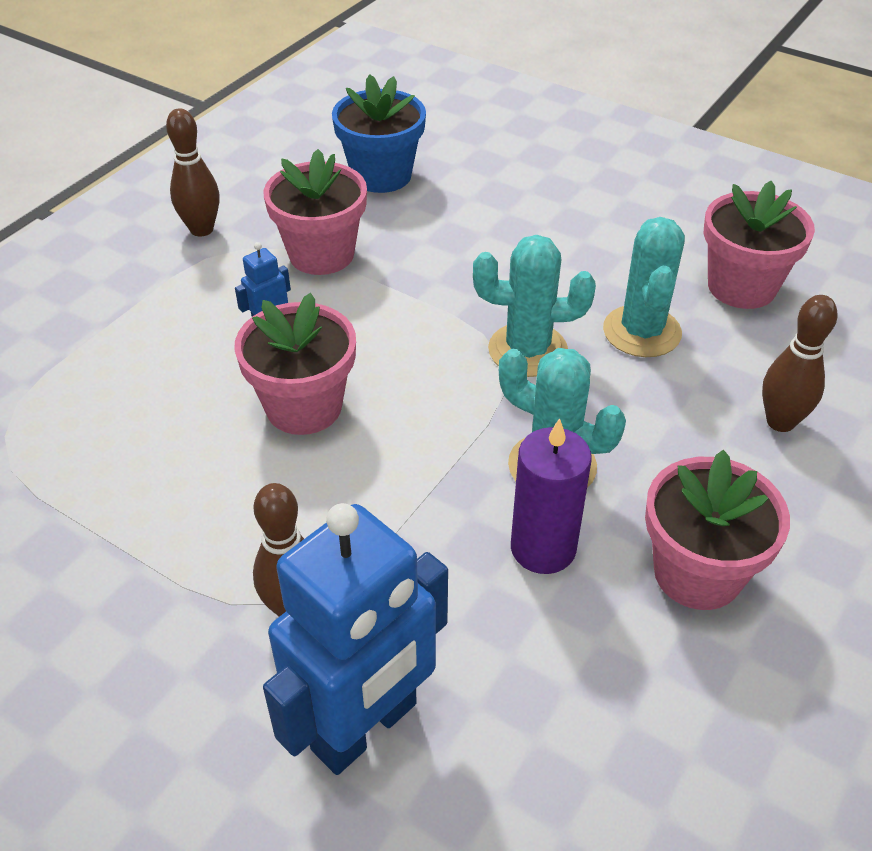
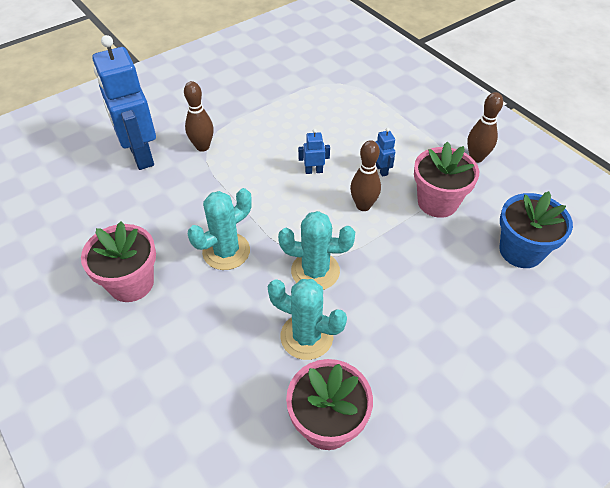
camera: 110 degrees right, 5 degrees up
pink flower pot [234,293,356,435] -> blue robot [298,129,330,174]
turquoise cactus [473,235,596,377] -> turquoise cactus turned 75 degrees clockwise [278,211,355,290]
purple candle [511,418,592,574] -> none
brown bowling pin [762,295,837,432] -> brown bowling pin moved to [350,140,381,211]

